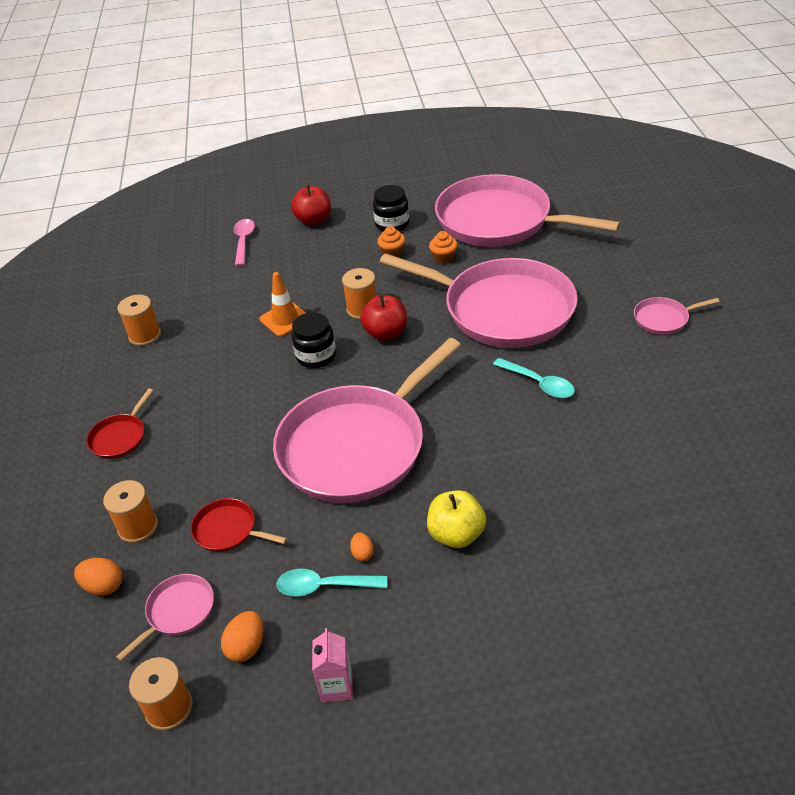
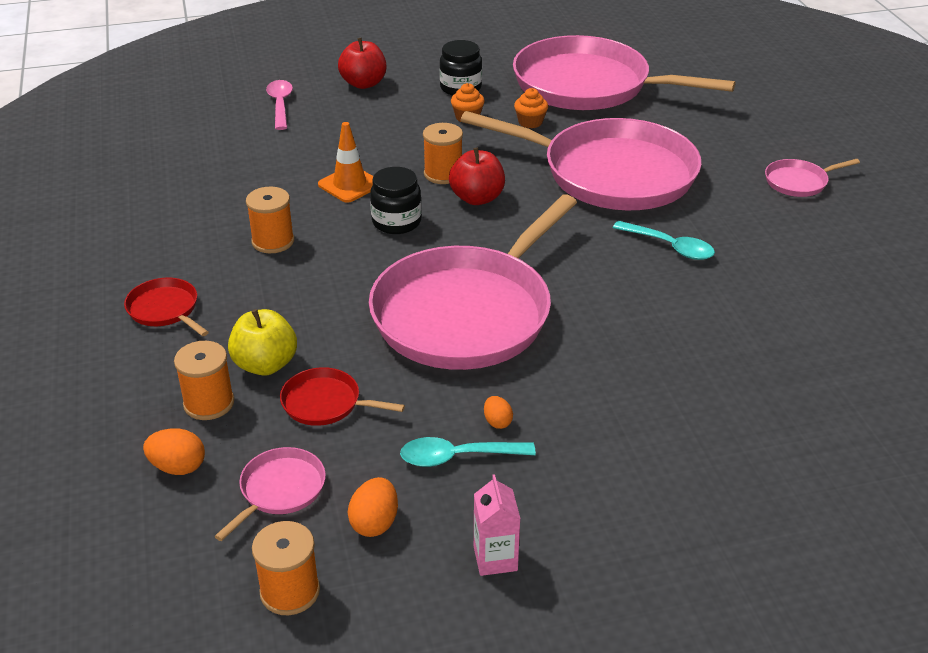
camera: 10 degrees left, 5 degrees down
red pan [86,388,154,459] -> red pan turned 120 degrees clockwise [124,278,209,336]
orange spool [118,295,161,346] -> orange spool moved to [246,186,294,253]
yellow apple [427,490,486,548] -> yellow apple moved to [228,309,297,376]

